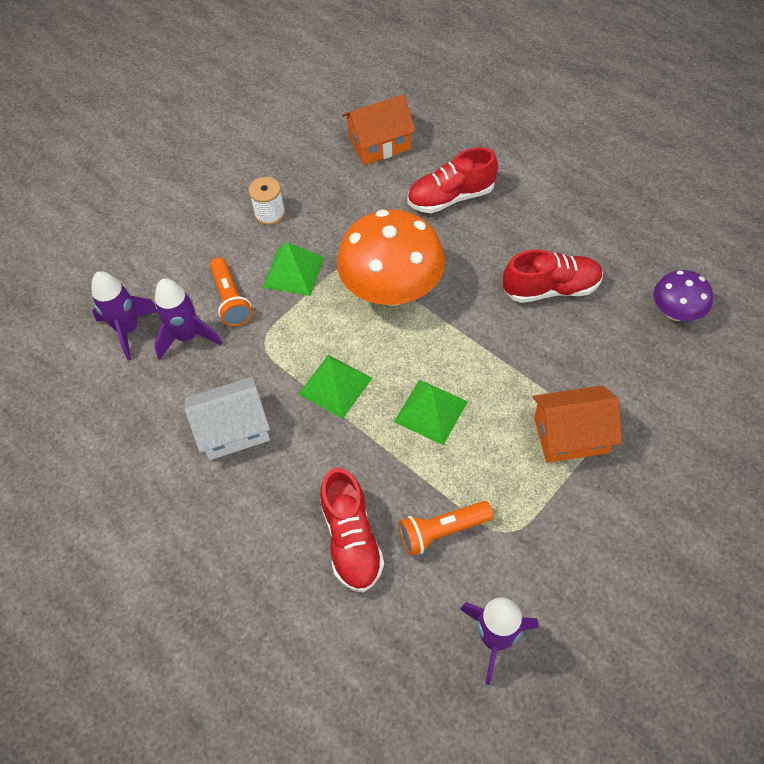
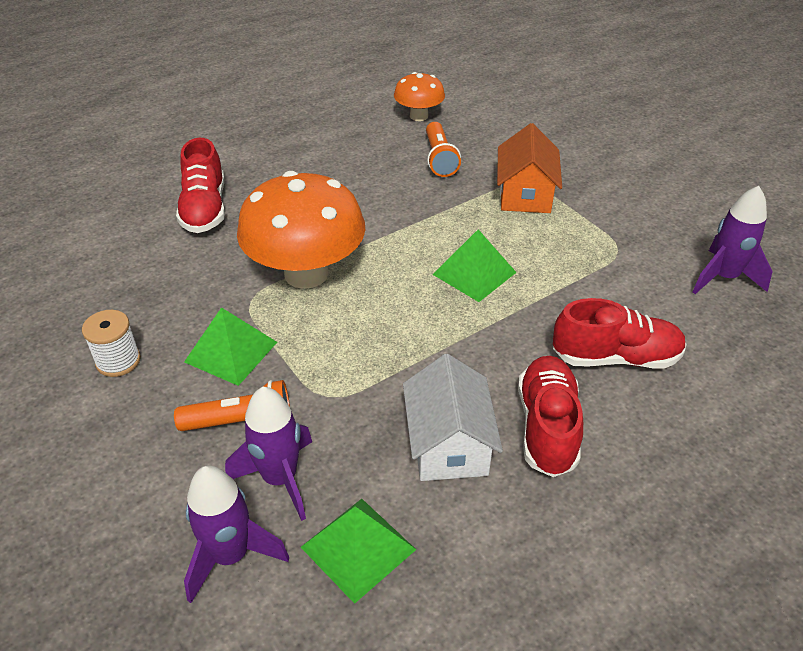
camera: 80 degrees left, 15 degrees down
green pyramid [298,355,372,419] -> green pyramid moved to [301,499,416,604]
orange house [342,94,416,165] -> none
orange flashlight [399,501,493,556] -> orange flashlight moved to [426,122,461,177]
red shoe [503,249,603,303] -> red shoe moved to [518,356,583,477]
purple mushroom [654,270,713,321] -> orange mushroom [394,72,445,121]

